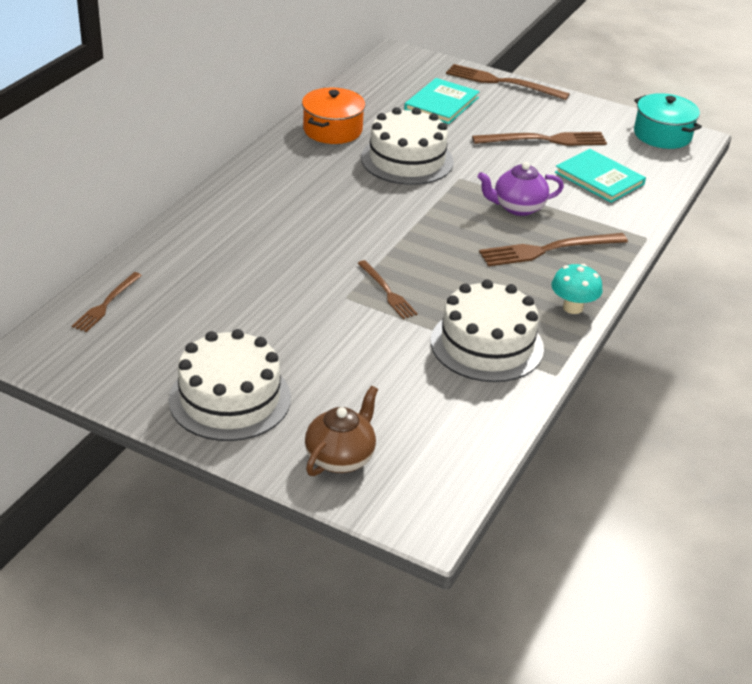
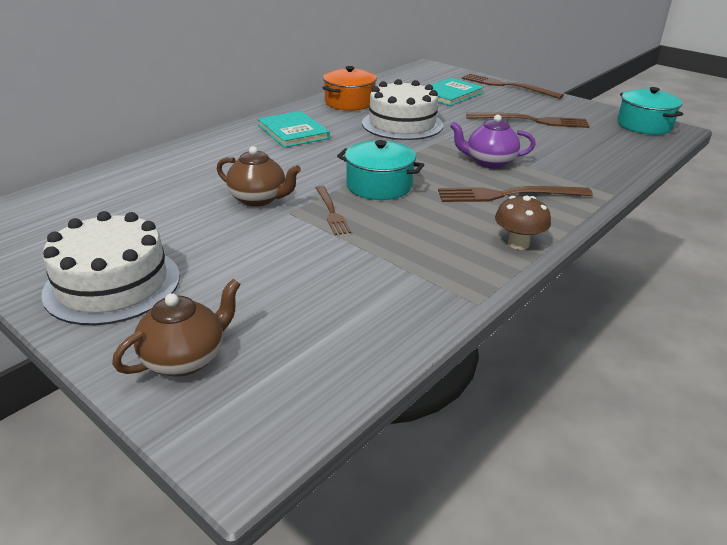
camera: 15 degrees right, 5 degrees down
brown fork [72,272,142,332] -> none
white cake [431,279,544,382] -> none
turquoise mushroom [552,264,603,314] -> brown mushroom [495,196,551,250]
turquoise book [555,149,646,203] -> turquoise book moved to [258,111,330,148]
none -> brown teapot [217,146,301,207]
none -> turquoise pot [337,140,424,200]

